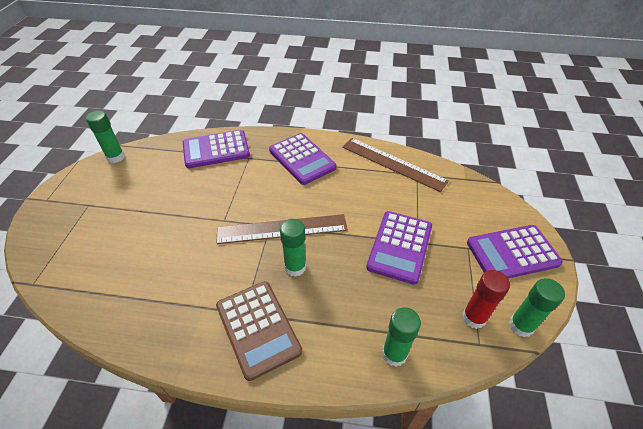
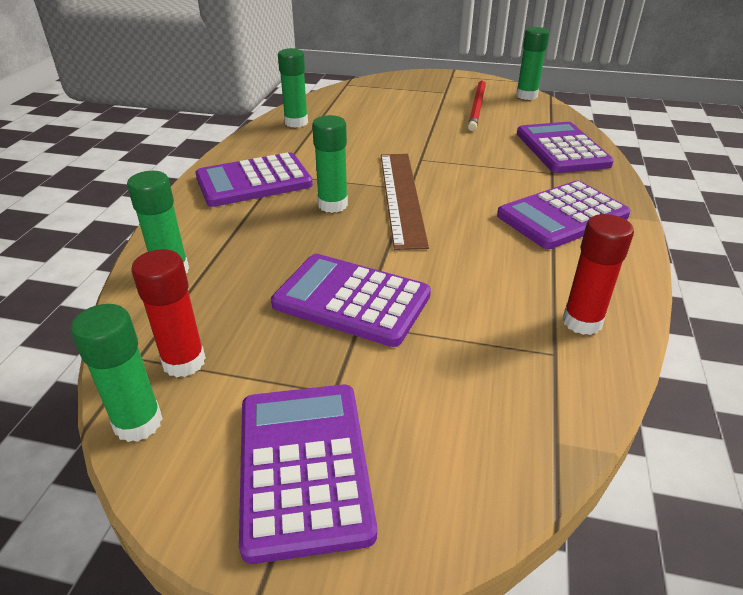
camera: 95 degrees right, 10 degrees down
brown calculator [216,281,302,381] -> purple calculator [195,152,313,207]
brown ruler [342,138,449,192] -> red glue stick [562,214,634,335]
none -> green glue stick [278,48,308,128]
none -> red pencil [468,79,486,131]

